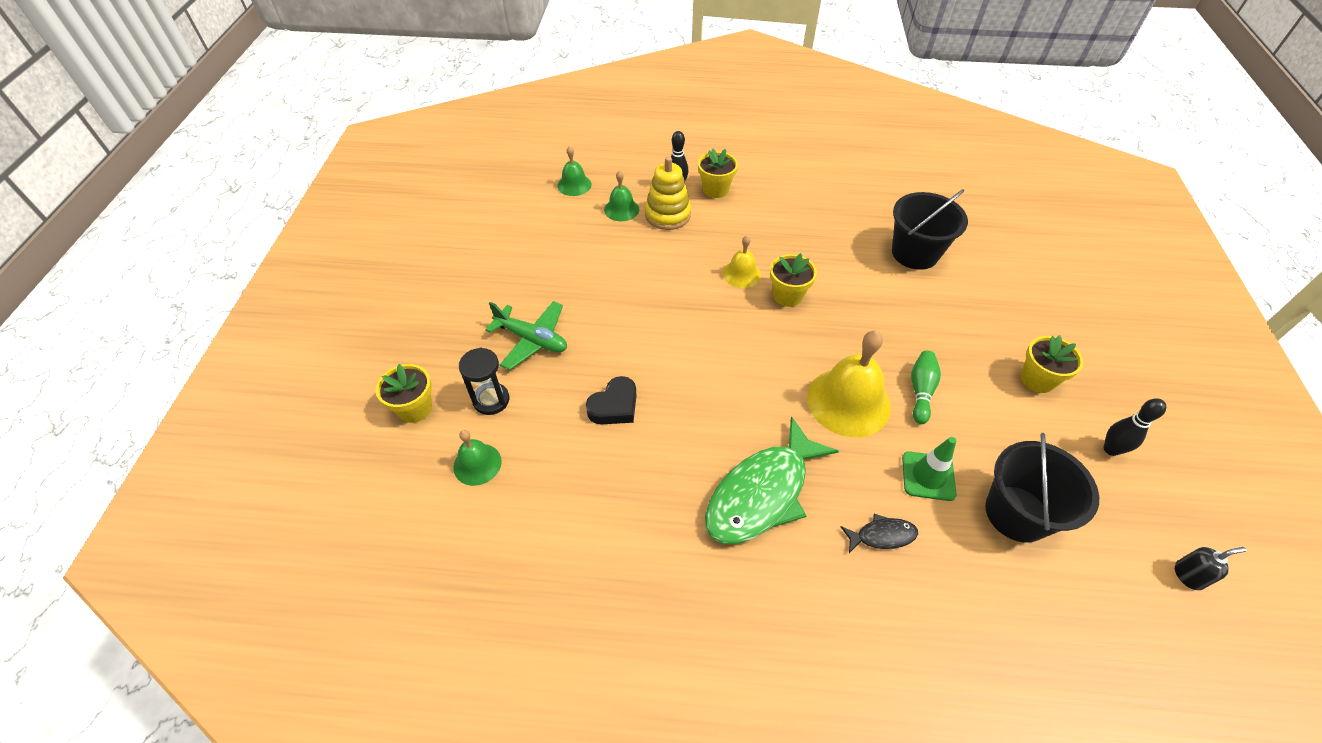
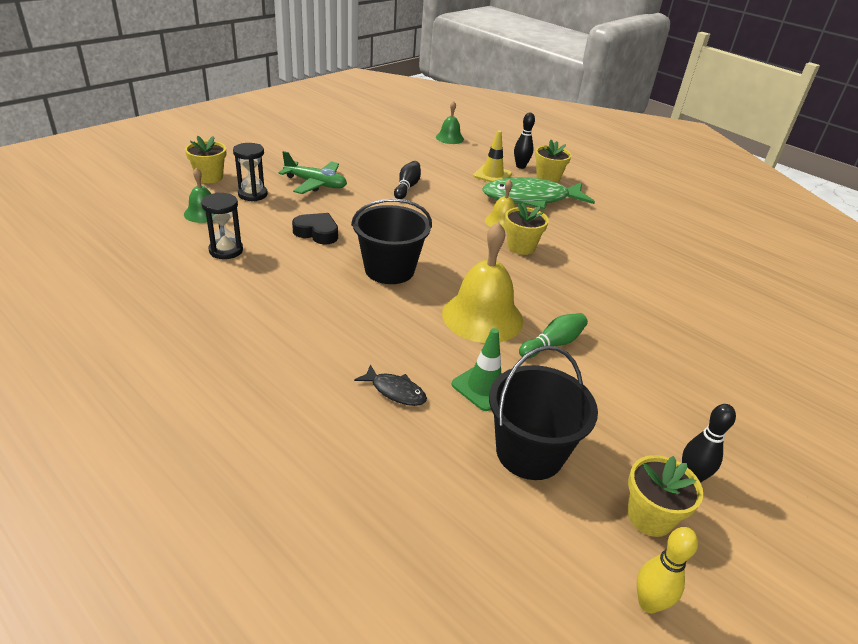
camera: 35 degrees right, 15 degrees down
green plane [485,301,567,370] -> green plane turned 45 degrees counterclockwise [278,151,347,194]
black heart [586,376,636,424] -> black heart turned 150 degrees counterclockwise [292,213,338,244]
green bell [604,170,639,221] -> none
yellow stacking toy [645,156,691,230] -> yellow traffic cone [473,130,512,182]
green fish [705,416,839,544] -> green fish moved to [482,177,595,210]
black bucket [892,189,968,270] -> black bucket moved to [351,198,432,284]
yellow flower pot [1021,335,1083,393] -> yellow flower pot moved to [627,455,703,537]
black soap dispenser [1175,547,1246,590] -> yellow bowling pin [637,527,698,614]
none -> black hourglass [201,192,243,259]
none -> black bowling pin [394,161,421,199]

